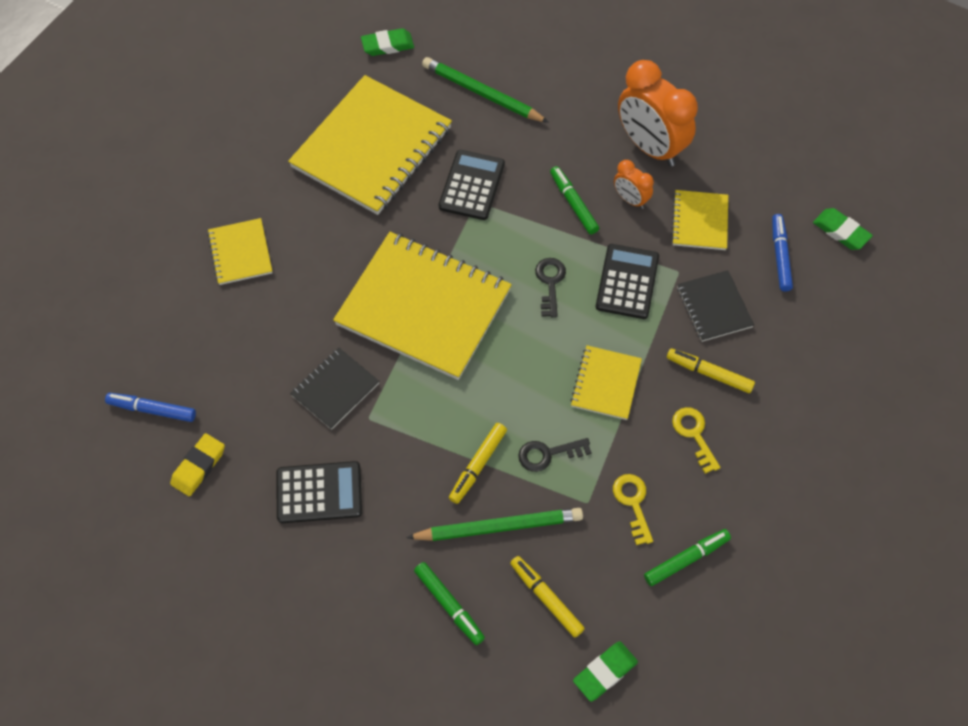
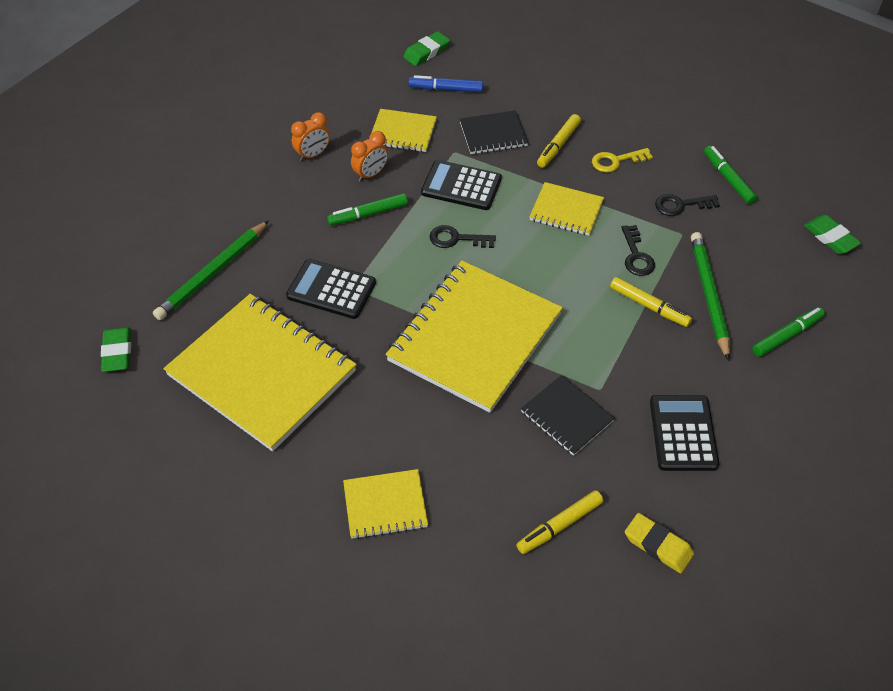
camera: 85 degrees left, 10 degrees down
blue marker [105,393,196,422] -> none
yellow marker [510,556,585,638] -> yellow marker moved to [516,490,603,554]
yellow key [613,474,653,545] -> black key [655,194,720,216]
orange clock [618,60,698,167] -> orange clock [291,112,330,161], size x0.49

